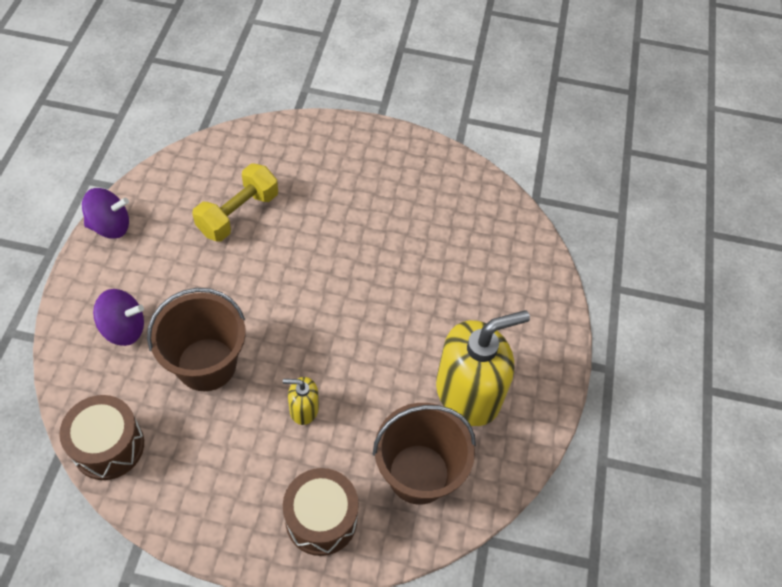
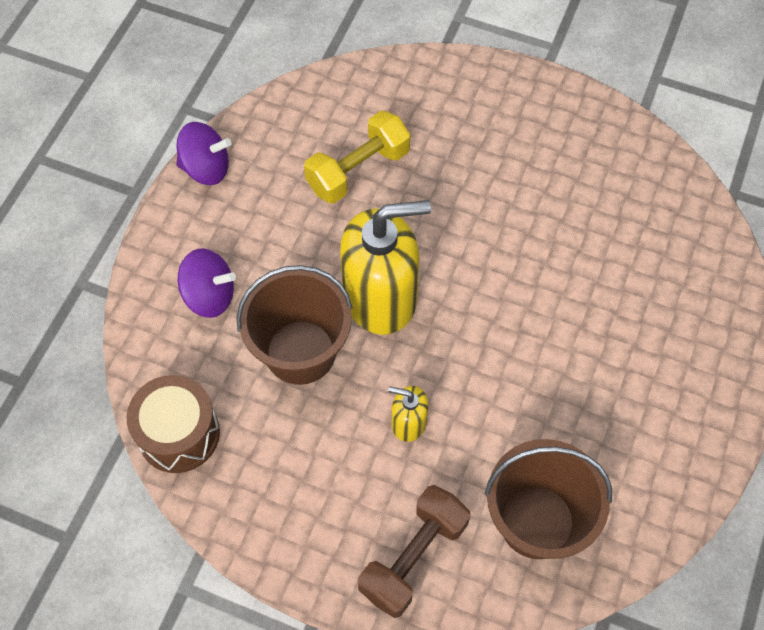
camera: 15 degrees right, 5 degrees up
brown drum [283,468,359,556] -> brown dumbbell [358,485,470,618]
yellow soap dispenser [436,310,530,426] -> yellow soap dispenser moved to [340,200,431,335]

